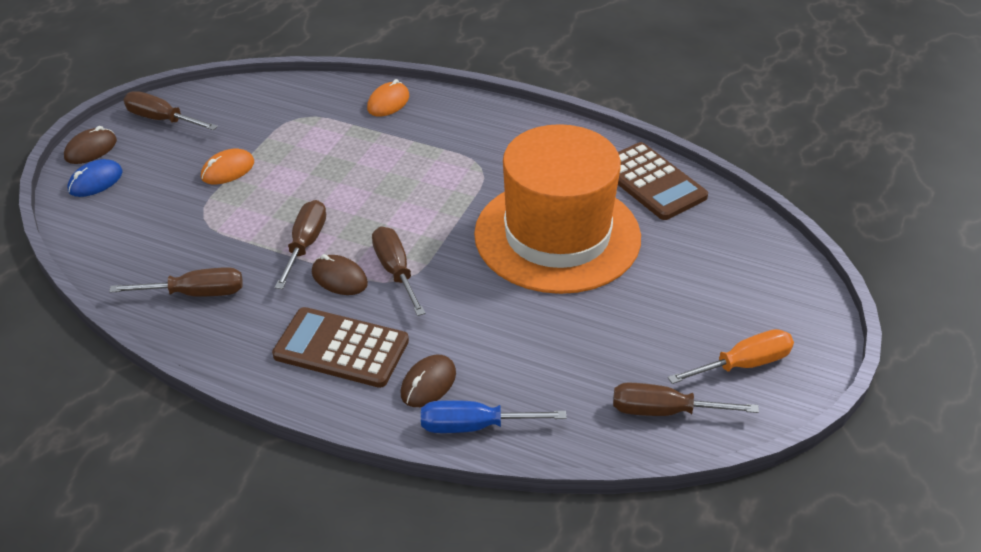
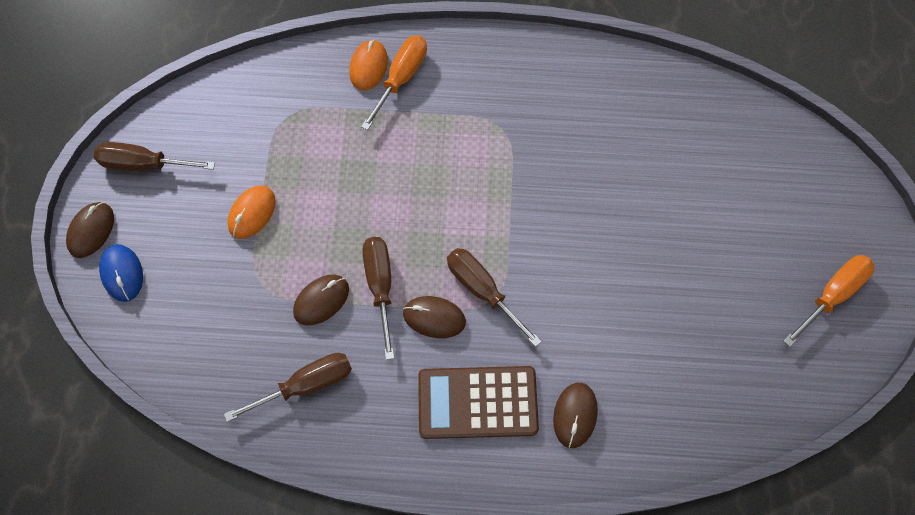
camera: 20 degrees left, 25 degrees up
blue mouse [68,159,123,197] -> blue mouse turned 45 degrees counterclockwise [99,244,143,302]
blue screwdriver [421,400,567,433] -> none
orange hat [474,124,641,294] -> none
brown screwdriver [613,383,759,416] -> none
brown calculator [618,142,708,220] -> none
none -> brown mouse [293,275,349,325]
none -> orange screwdriver [361,36,427,130]

